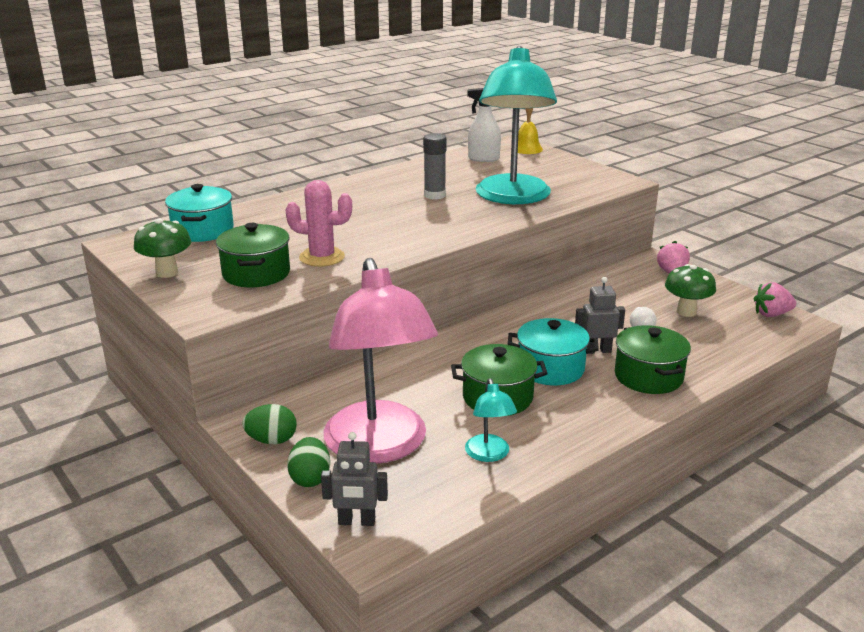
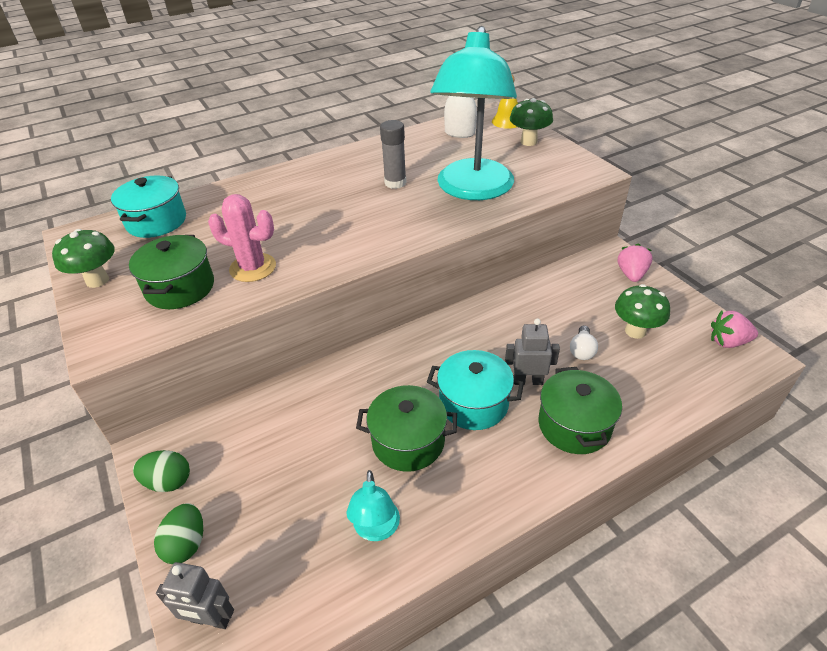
camera: 10 degrees right, 15 degrees up
pink lamp [324,258,438,464] -> none
none -> green mushroom [510,98,553,146]

